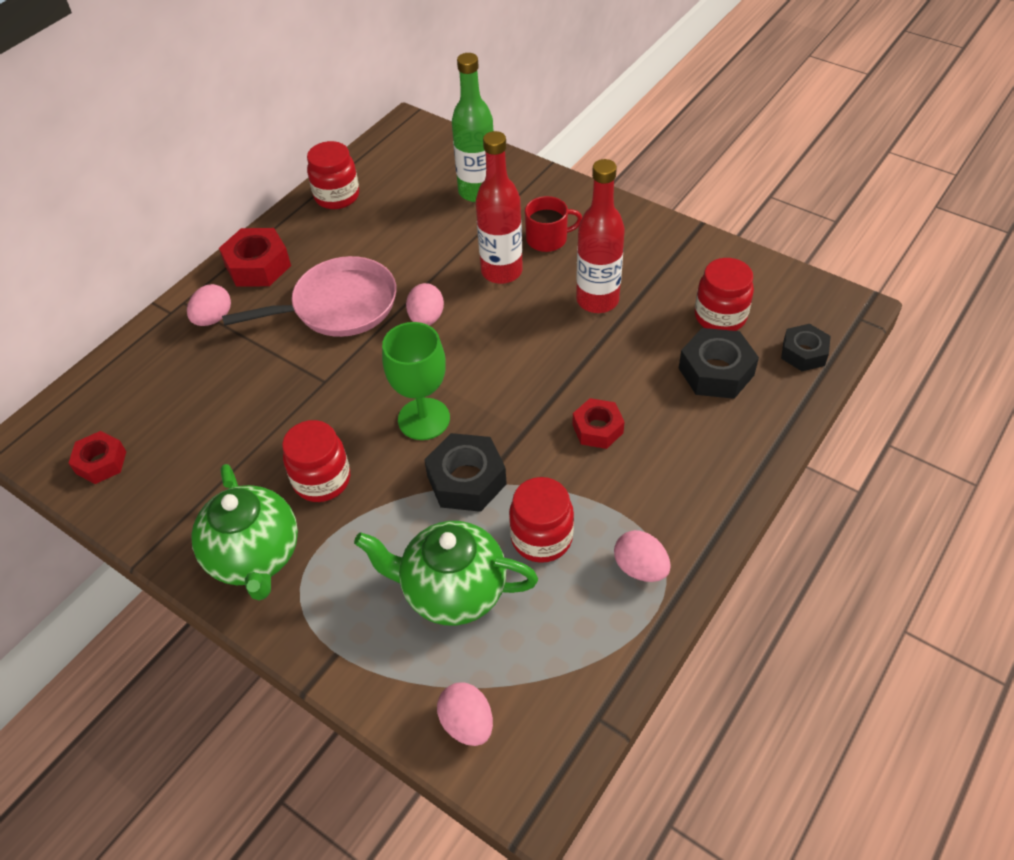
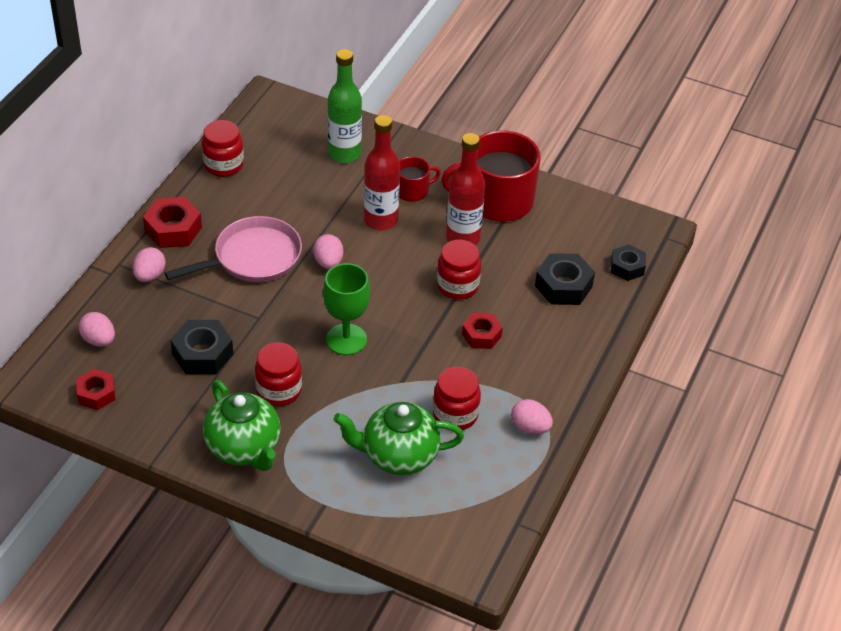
camera: 15 degrees left, 5 degrees down
black nut [424,433,507,512] -> black nut moved to [170,320,233,374]
pink egg [437,683,493,746] -> pink egg moved to [78,312,115,347]
red jar [695,258,754,331] -> red jar moved to [437,240,481,300]
none -> red mug [441,130,541,222]

